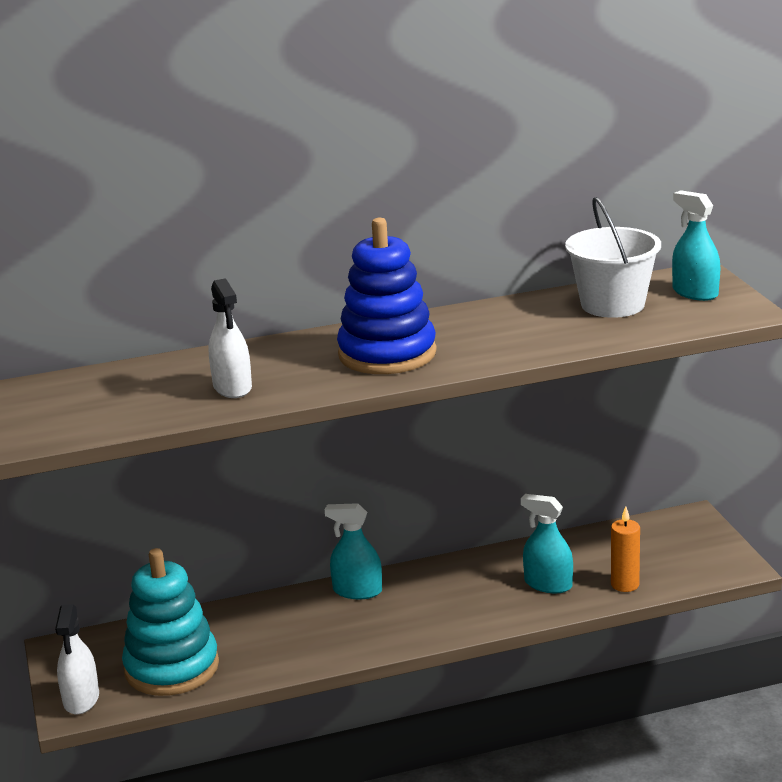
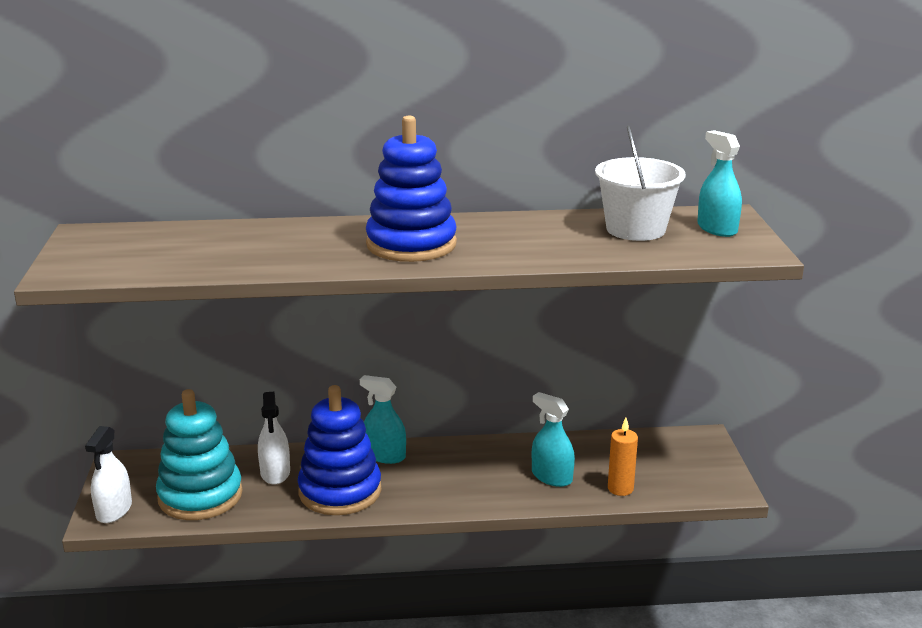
camera: 10 degrees right, 0 degrees up
white spray bottle [208,278,252,398] -> white spray bottle moved to [258,392,290,485]
none -> blue stacking toy [298,385,381,515]

